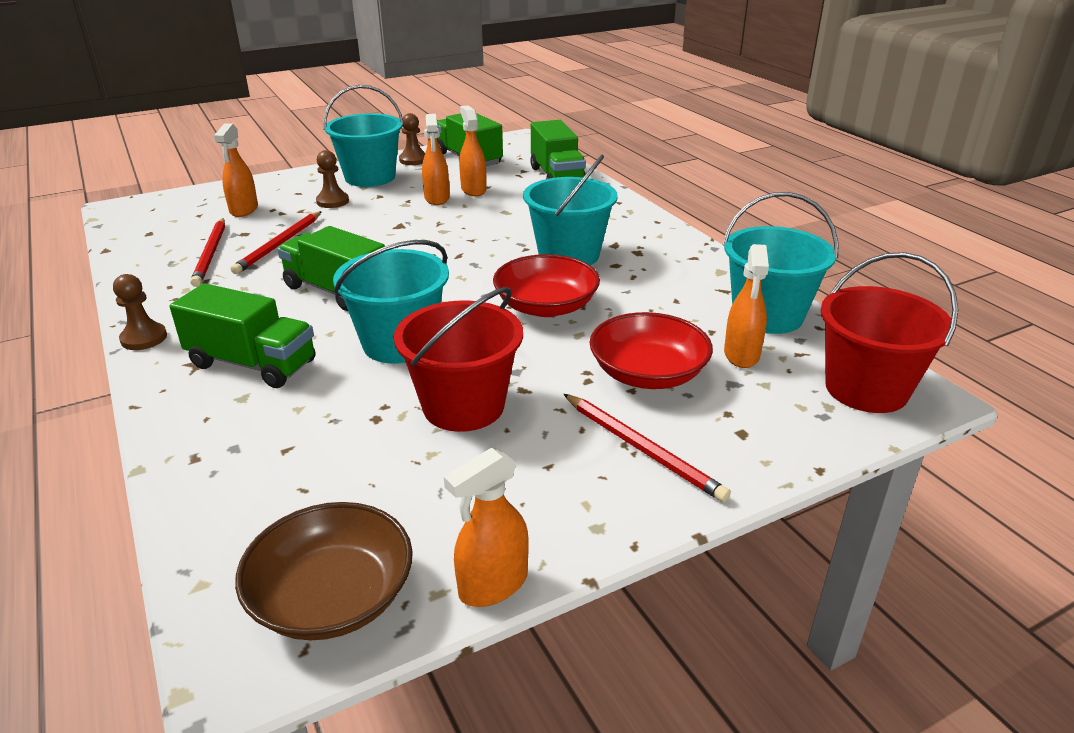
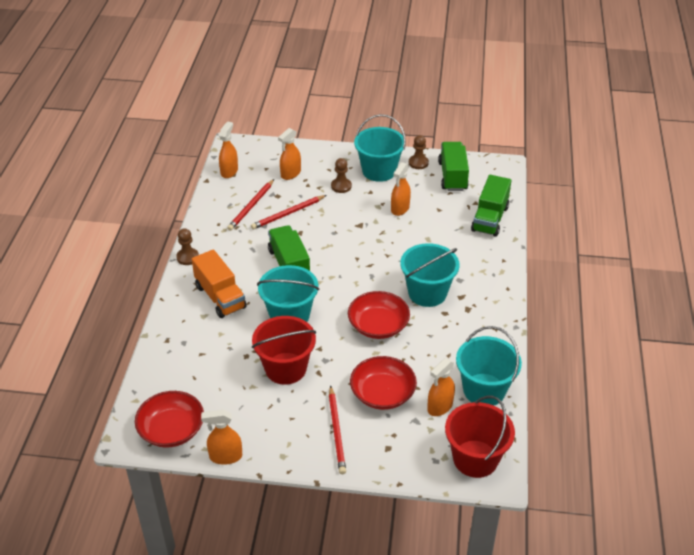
camera: 35 degrees right, 10 degrees up
green truck [170,283,315,388] -> orange truck [192,249,247,318]
brown bowl [235,502,413,641] -> red bowl [135,391,204,448]
orange spray bottle [459,105,487,196] -> orange spray bottle moved to [219,121,238,178]

